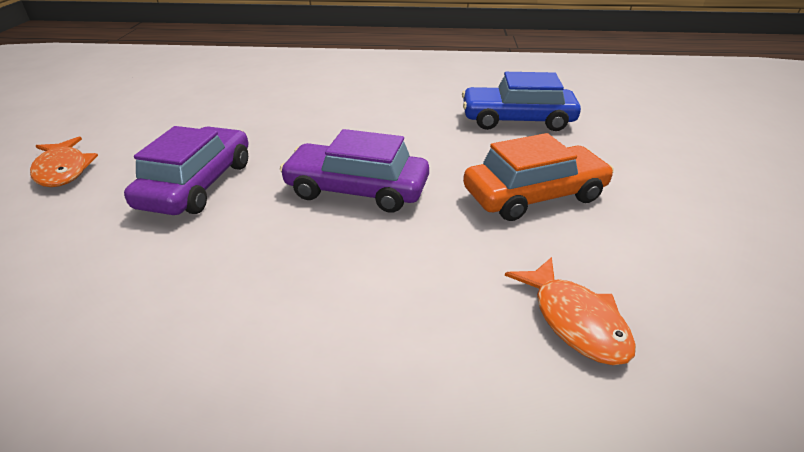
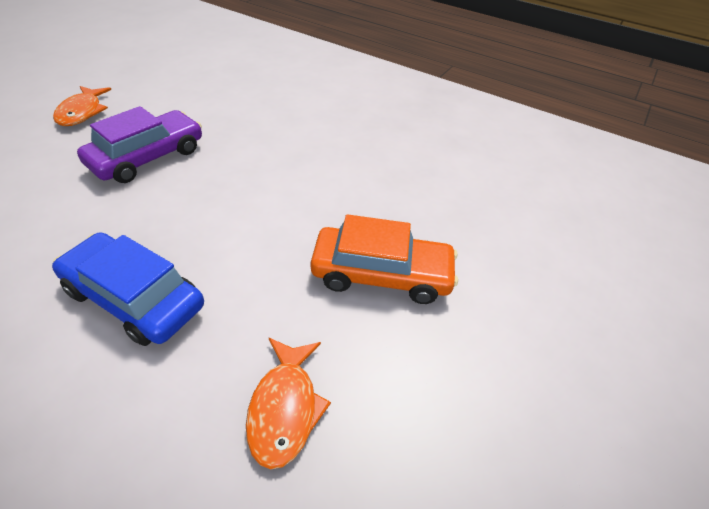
camera: 25 degrees right, 10 degrees up
purple car [280,129,429,213] -> none
blue car [462,72,581,131] -> blue car moved to [52,232,204,346]

